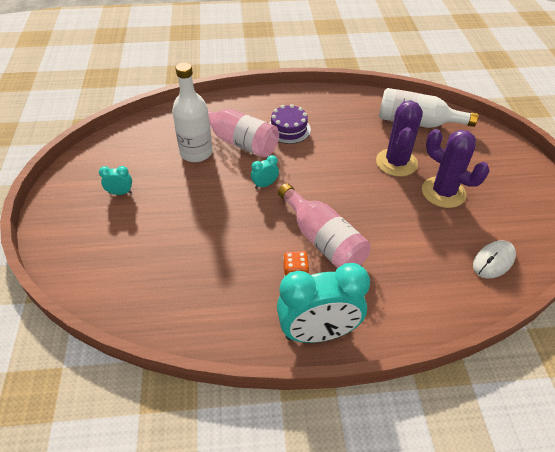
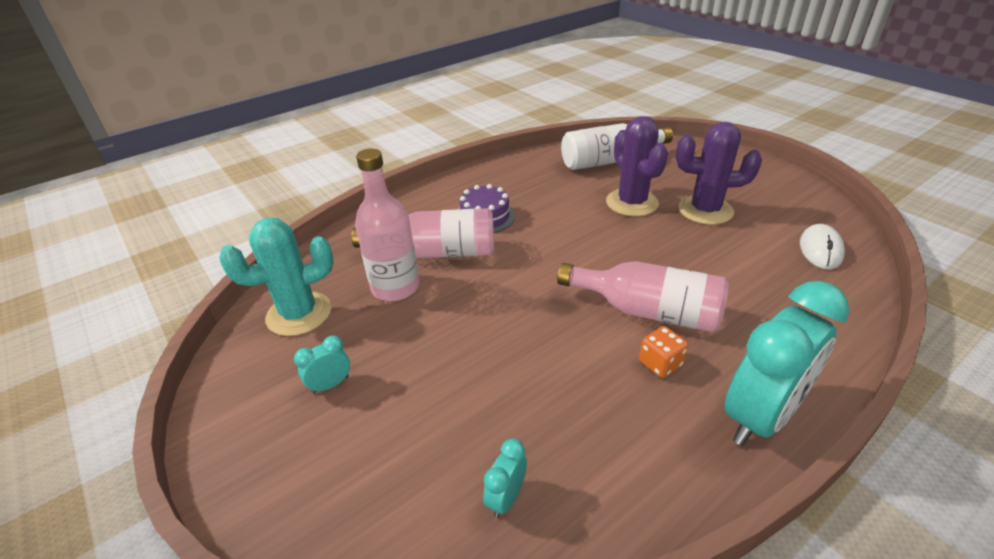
camera: 30 degrees left, 10 degrees down
white bottle [172,62,212,162] -> pink bottle [355,148,419,301]
turquoise clock [251,155,279,189] -> turquoise clock moved to [483,439,527,518]
none -> turquoise cactus [219,218,334,336]

